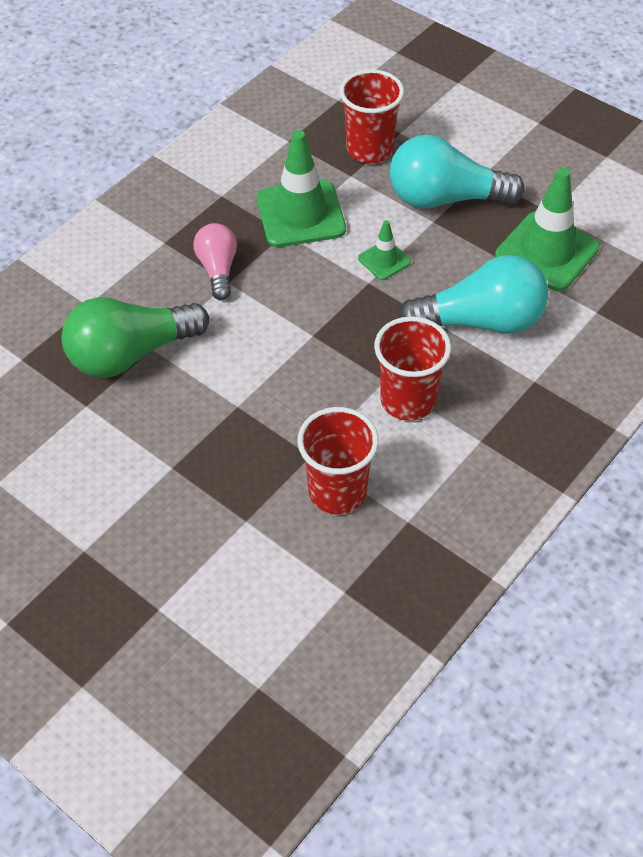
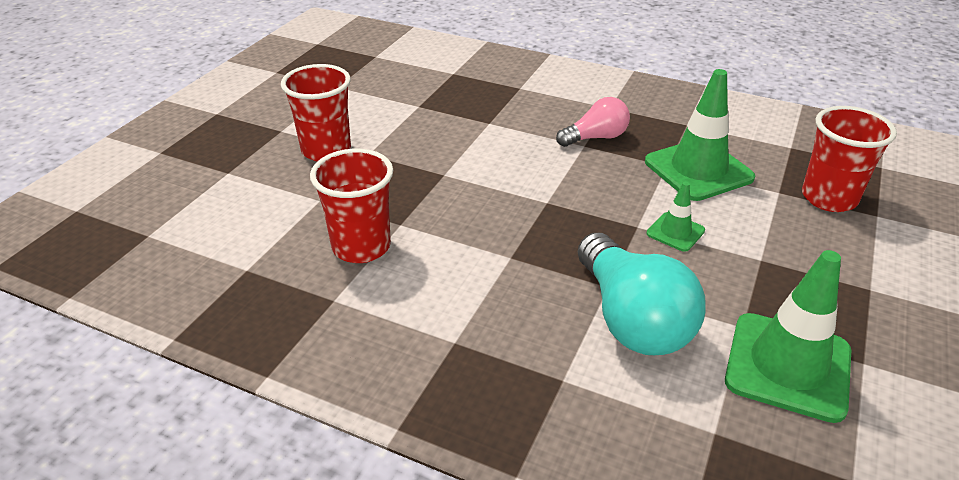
camera: 75 degrees right, 15 degrees down
green light bulb [62,297,209,378] -> none
red cup [374,316,451,421] -> red cup moved to [281,64,351,161]
turquoise light bulb [390,135,525,208] -> none

